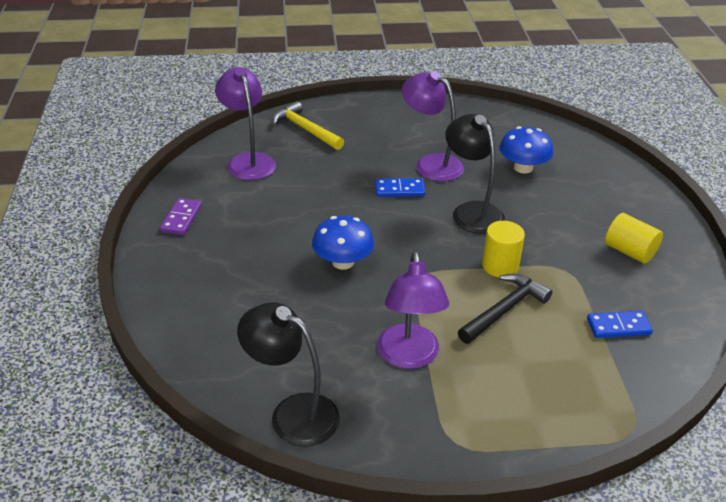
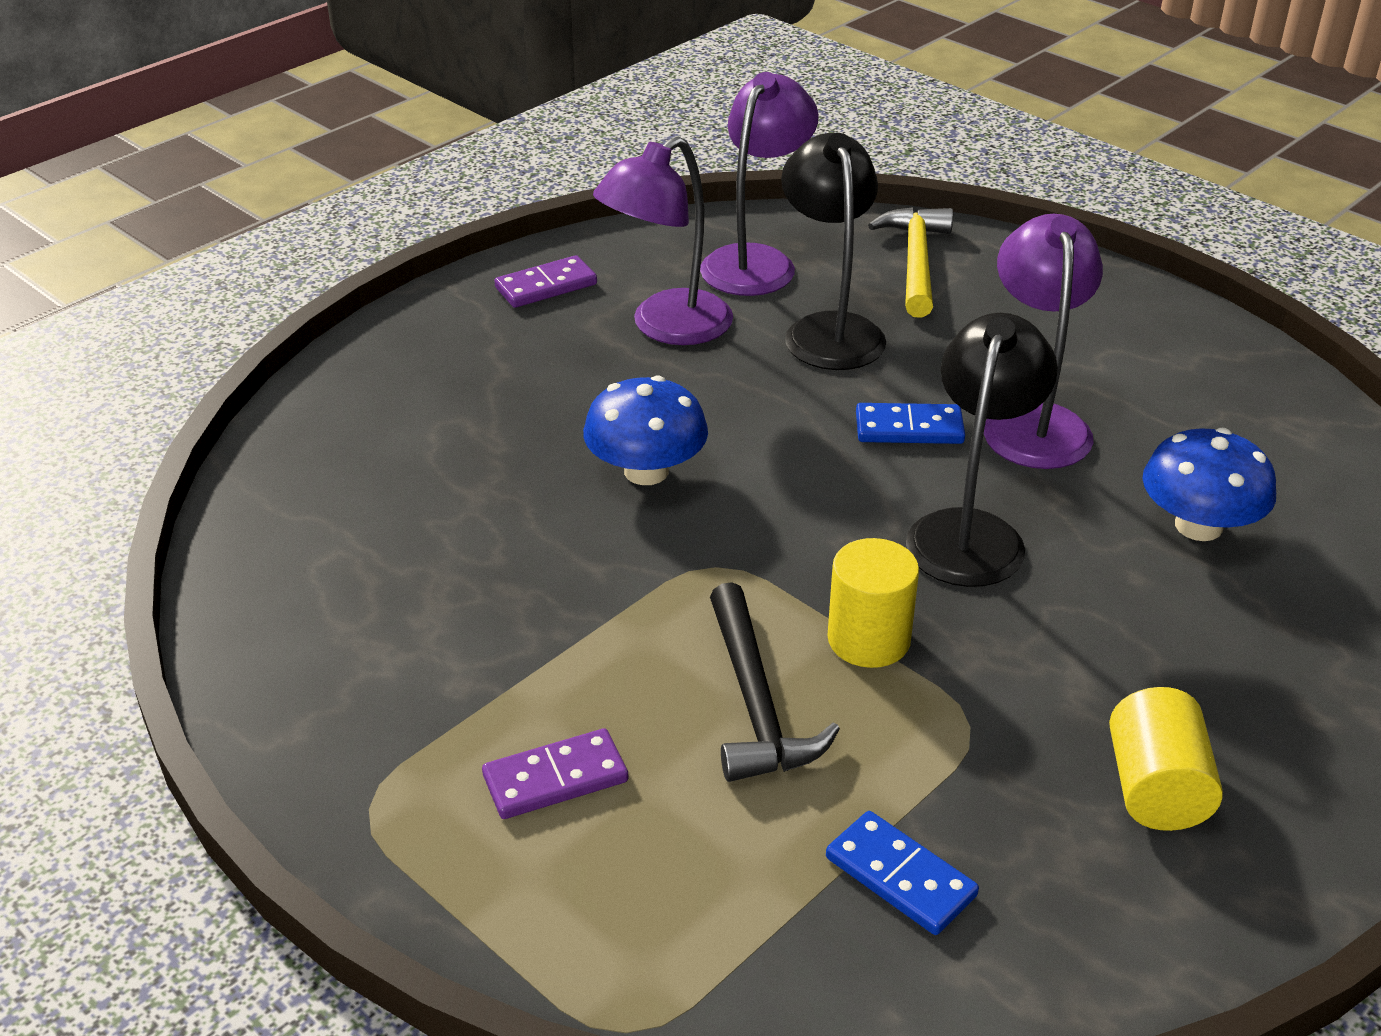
camera: 50 degrees right, 0 degrees up
black lamp [237,302,340,447] -> black lamp moved to [781,133,886,370]
blue domino [375,178,425,197] -> blue domino turned 45 degrees counterclockwise [856,403,965,444]
purple lamp [377,252,449,369] -> purple lamp moved to [593,137,733,345]
black hammer [458,274,552,344] -> black hammer turned 75 degrees clockwise [710,582,840,782]
none -> purple domino [482,728,628,819]

